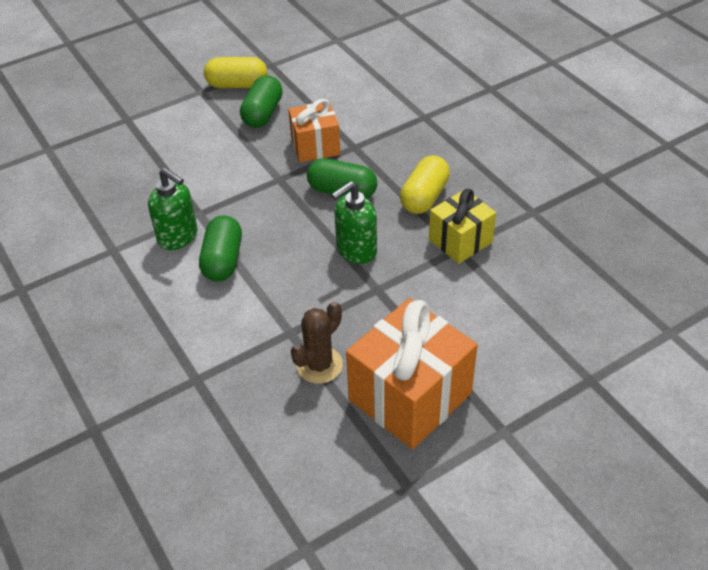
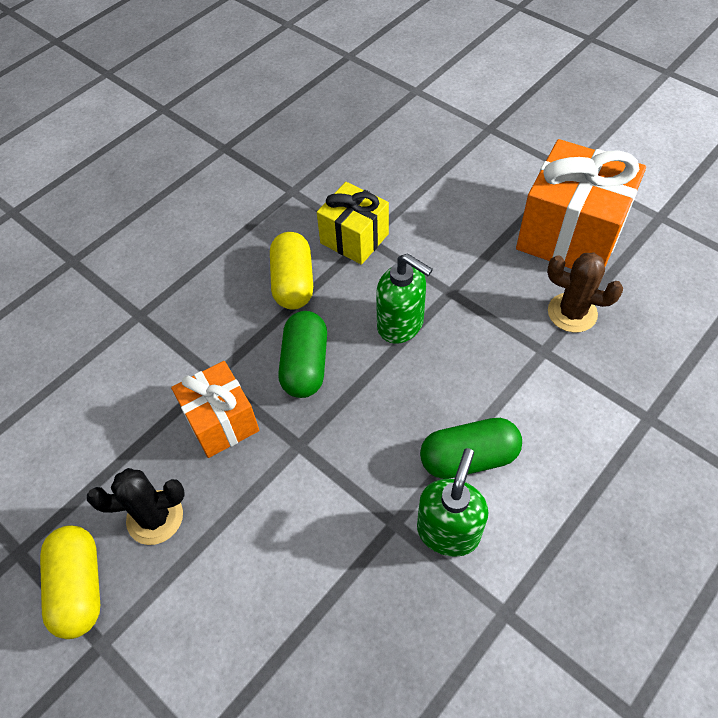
camera: 105 degrees left, 10 degrees up
green capsule [240,75,283,128] -> black cactus [87,468,185,545]
yellow capsule [400,155,450,214] -> yellow capsule turned 75 degrees clockwise [270,232,313,310]

